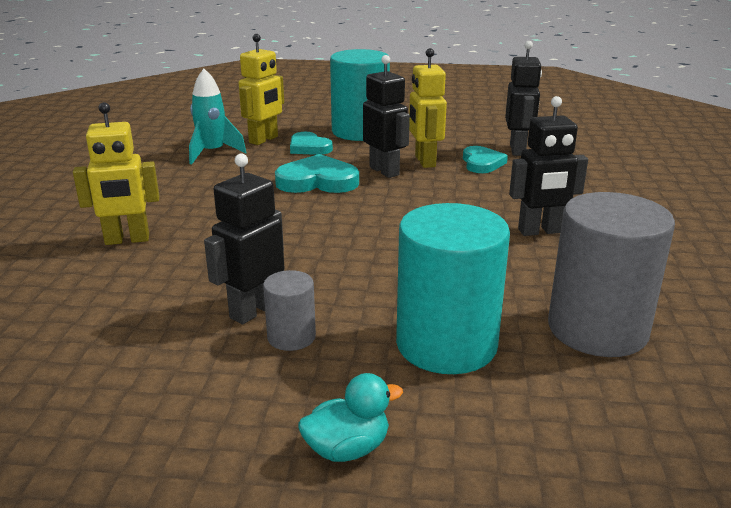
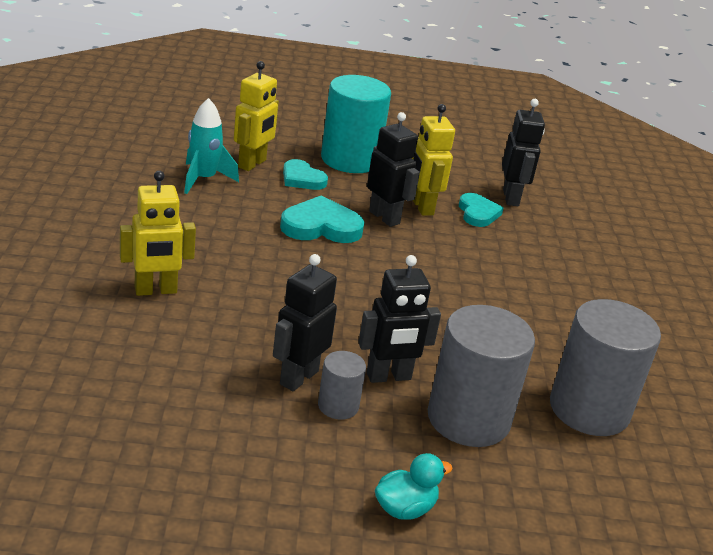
camera: 10 degrees left, 5 degrees up
turquoise cylinder [396,203,510,374] -> grey cylinder [427,305,535,447]
black robot [509,96,588,236] -> black robot moved to [358,255,441,383]

